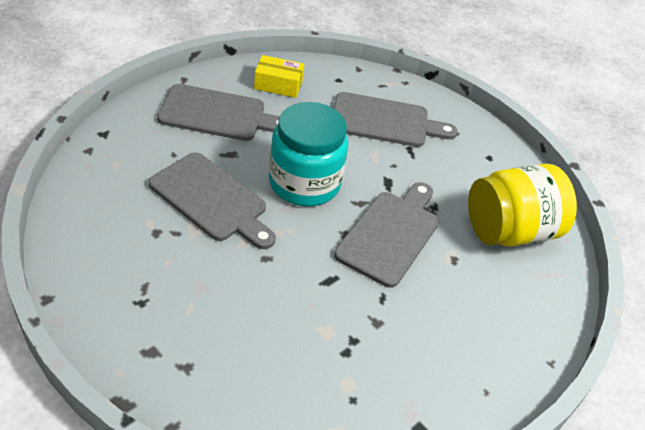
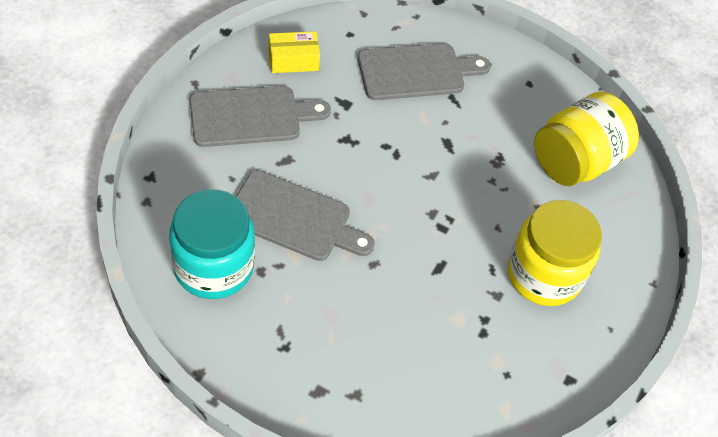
camera: 20 degrees left, 10 degrees up
turquoise jar [269,102,348,206] -> turquoise jar moved to [169,189,255,299]
grey cutting board [334,182,439,288] -> none
none -> yellow jar [508,200,602,306]

